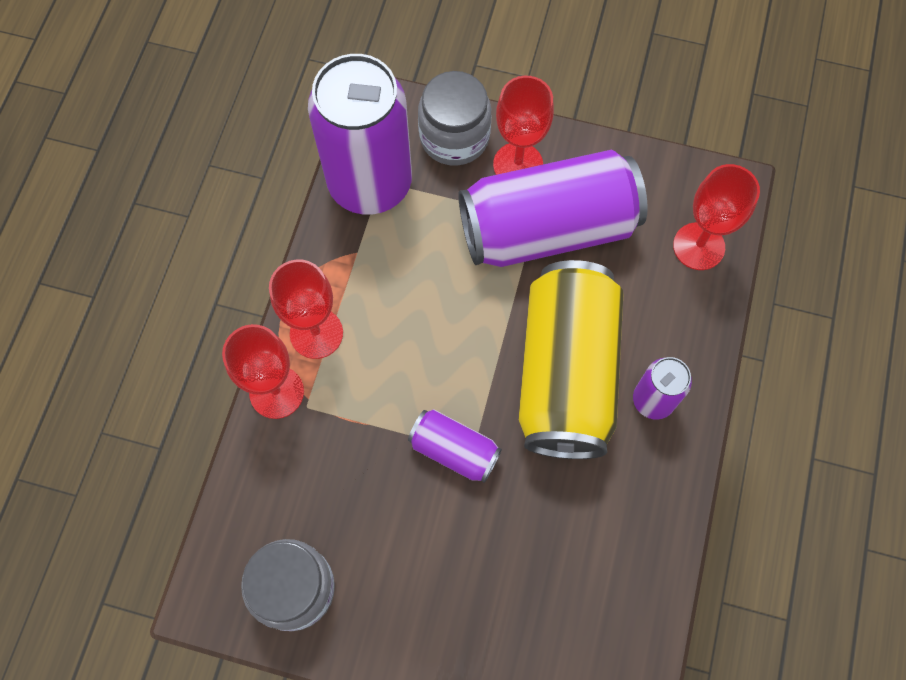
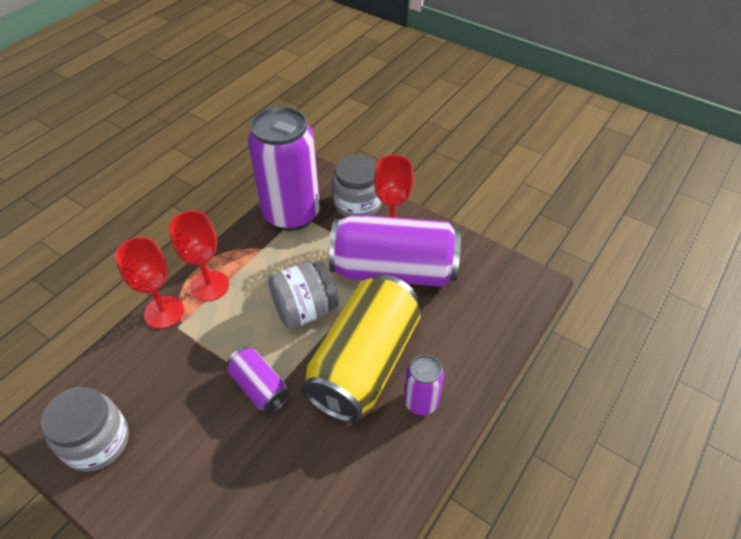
camera: 20 degrees right, 20 degrees down
red goblet [673,164,760,270] -> none
none -> grey jar [268,261,339,329]

